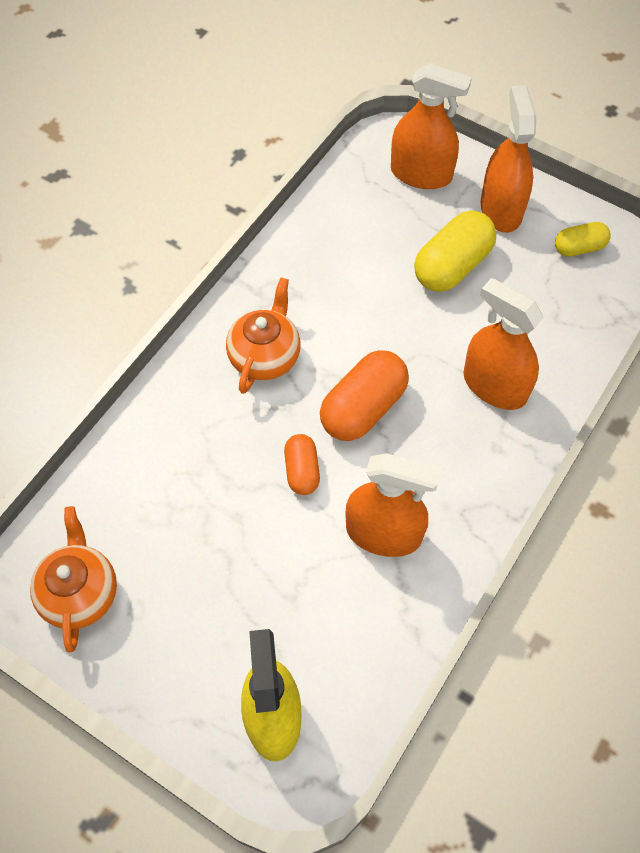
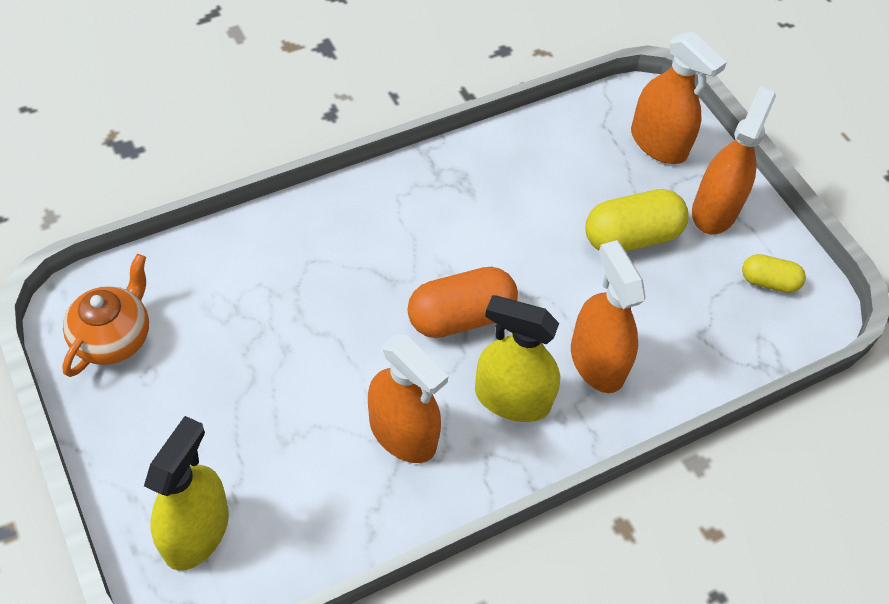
camera: 25 degrees right, 5 degrees down
orange teapot [226,278,301,394] -> none
orange capsule [284,434,320,495] -> none
none -> yellow spray bottle [475,295,560,422]

